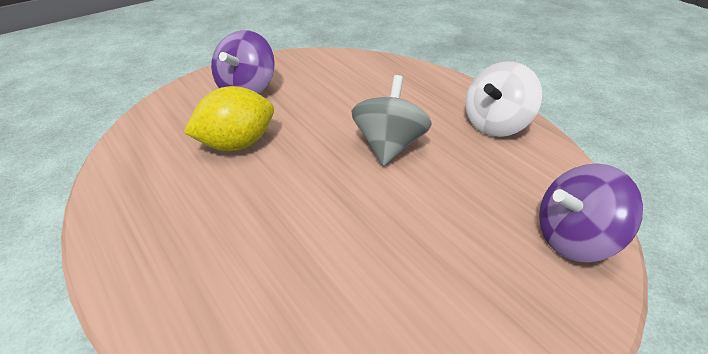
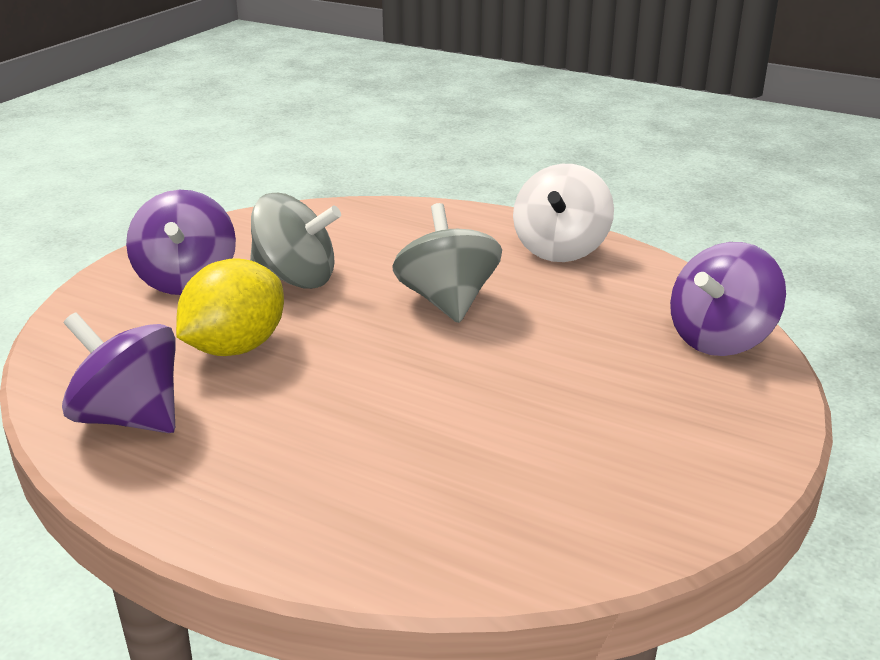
camera: 25 degrees left, 10 degrees down
none -> purple spinning top [62,312,176,433]
none -> grey spinning top [250,193,341,289]

